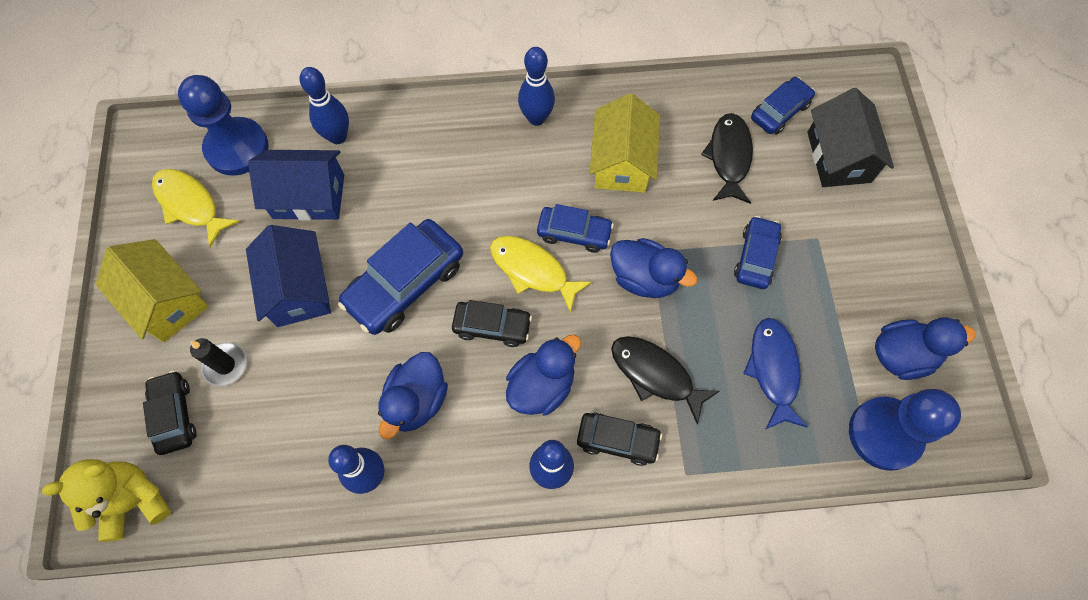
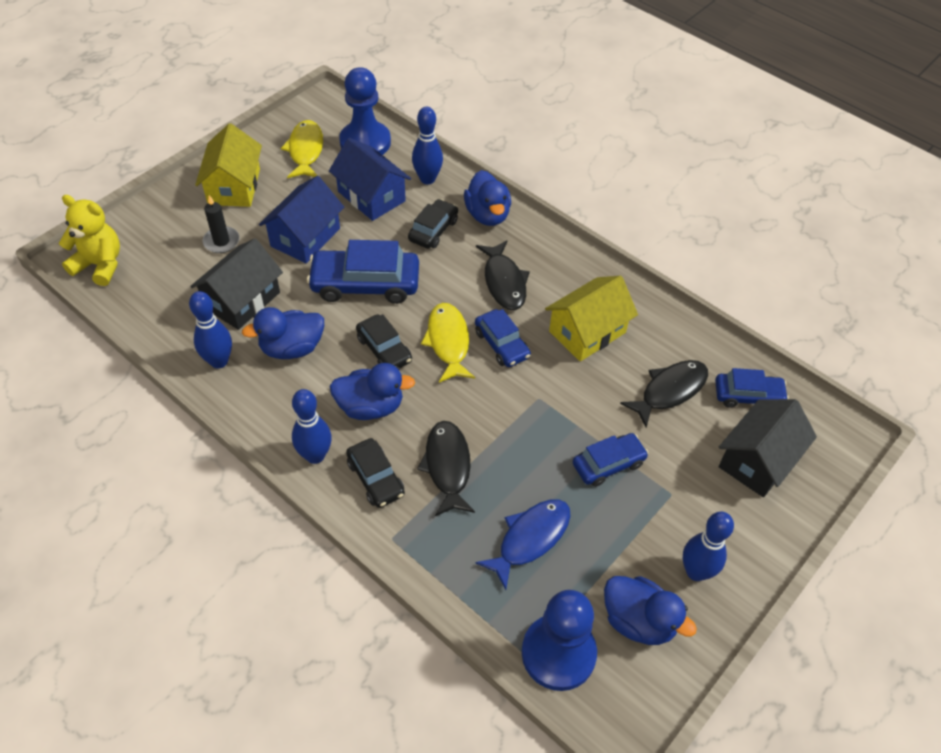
camera: 45 degrees right, 15 degrees down
black car [143,371,197,455] -> black car moved to [408,199,458,249]
blue bowling pin [518,47,555,126] -> blue bowling pin moved to [683,512,734,581]
blue duck [610,238,697,298] -> blue duck moved to [464,170,511,226]
none -> black house [190,238,283,330]
none -> black fish [476,240,530,310]

